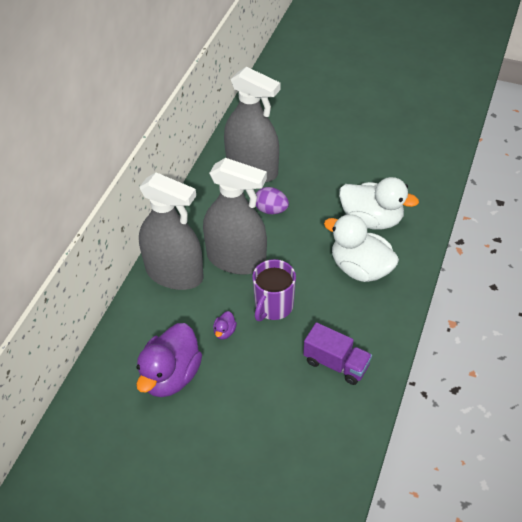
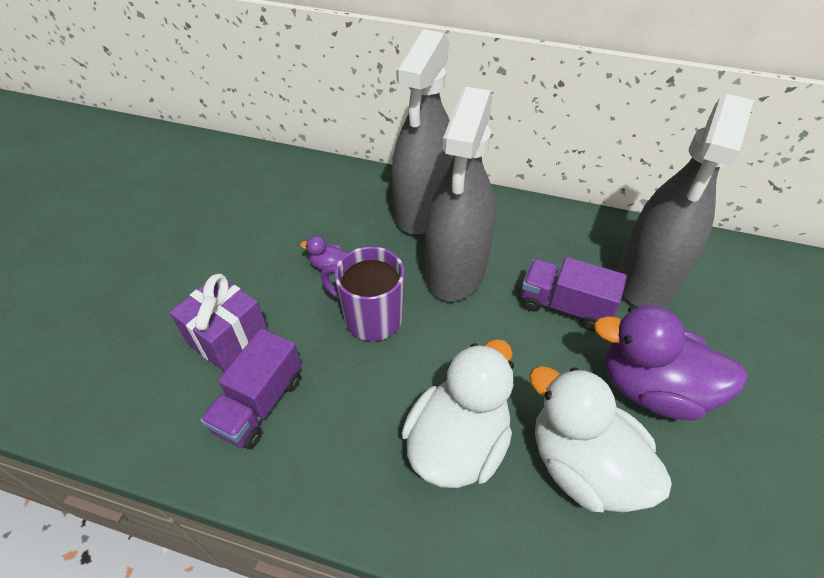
camera: 85 degrees right, 0 degrees up
purple duck [136,323,202,397] -> purple duck moved to [594,305,748,421]
purple egg [256,187,289,214] -> purple truck [521,257,627,331]
white duck [339,177,419,230] -> white duck turned 120 degrees clockwise [529,366,672,512]
none -> purple gift [170,274,268,372]

